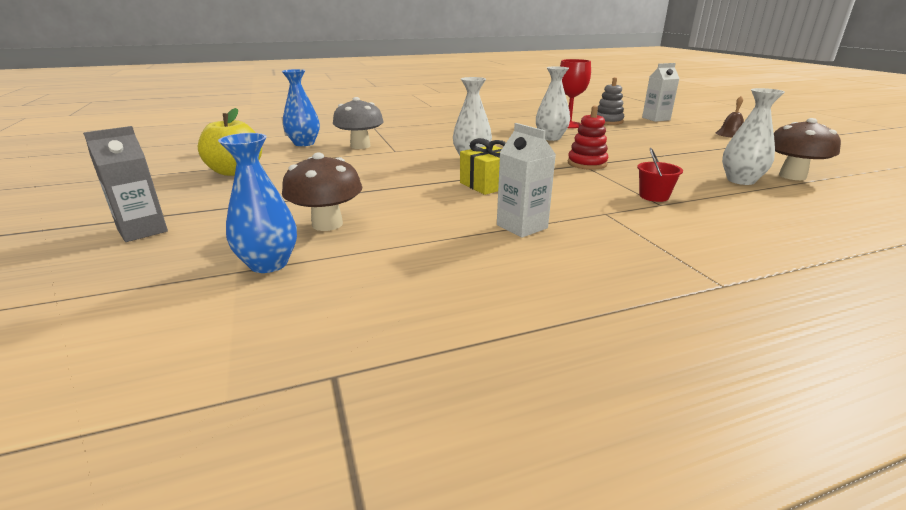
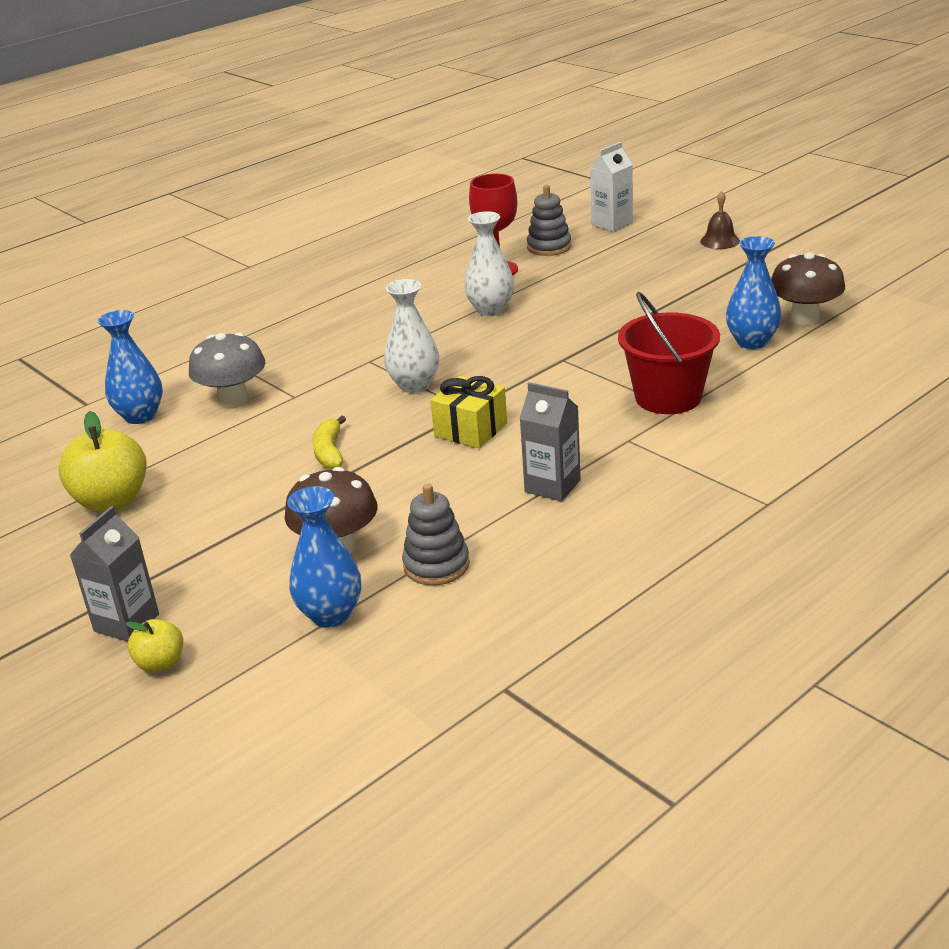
camera: 20 degrees left, 5 degrees up
white carton [497,123,556,238] -> grey carton [519,382,581,501]
red stacking toy [568,106,609,170] -> none
red bucket [637,148,683,202] -> red bucket [618,292,720,414], size x1.97
white vase [722,88,785,185] -> blue vase [726,236,781,349]
none -> yellow apple [126,619,183,673]
none -> yellow banana [312,416,346,469]
none -> grey stacking toy [402,483,470,585]

